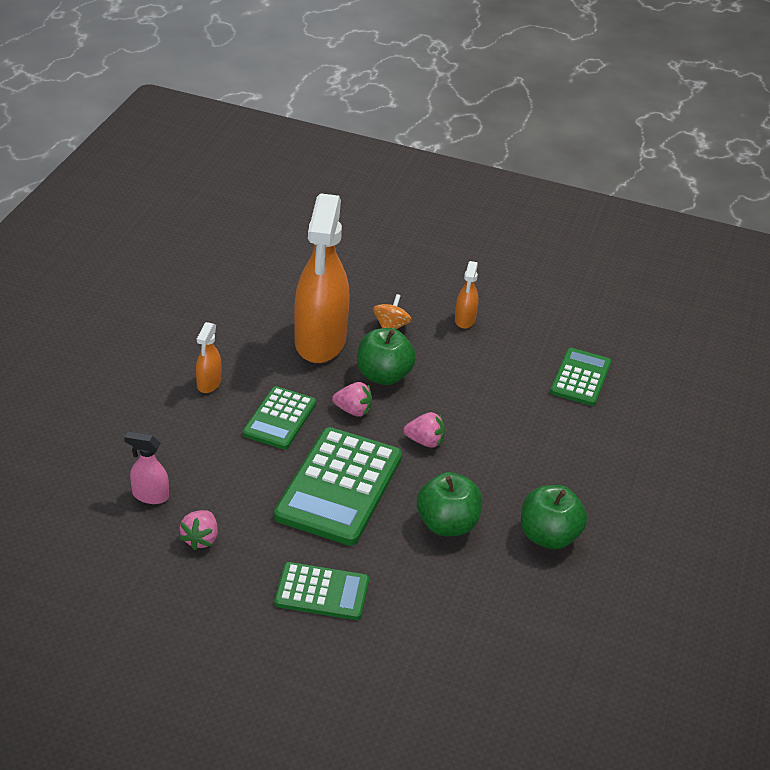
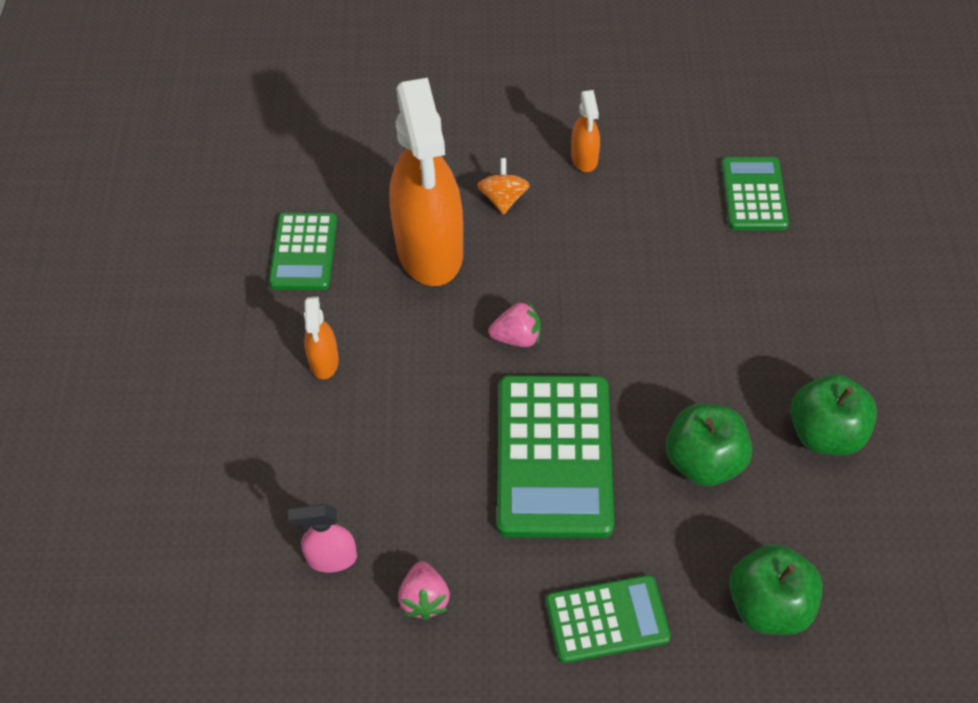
camera: 15 degrees left, 15 degrees up
green calculator [243,386,316,449] -> green calculator moved to [269,213,337,290]
green apple [357,328,416,385] -> green apple moved to [729,544,823,635]
pink strawberry [403,412,445,448] -> none

